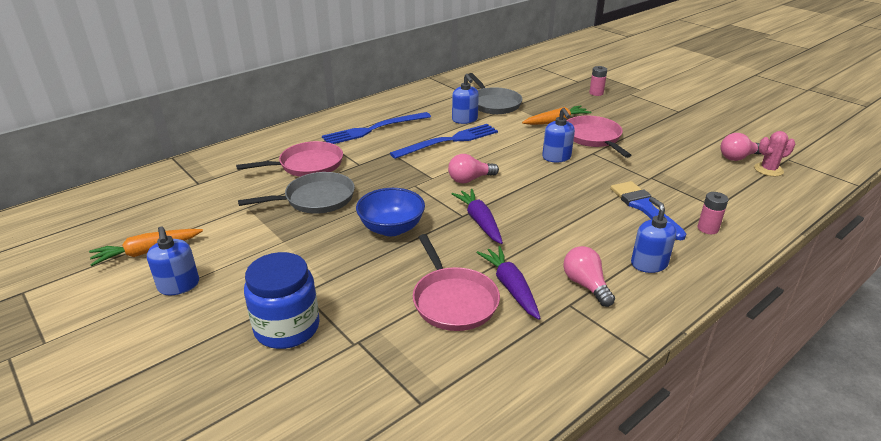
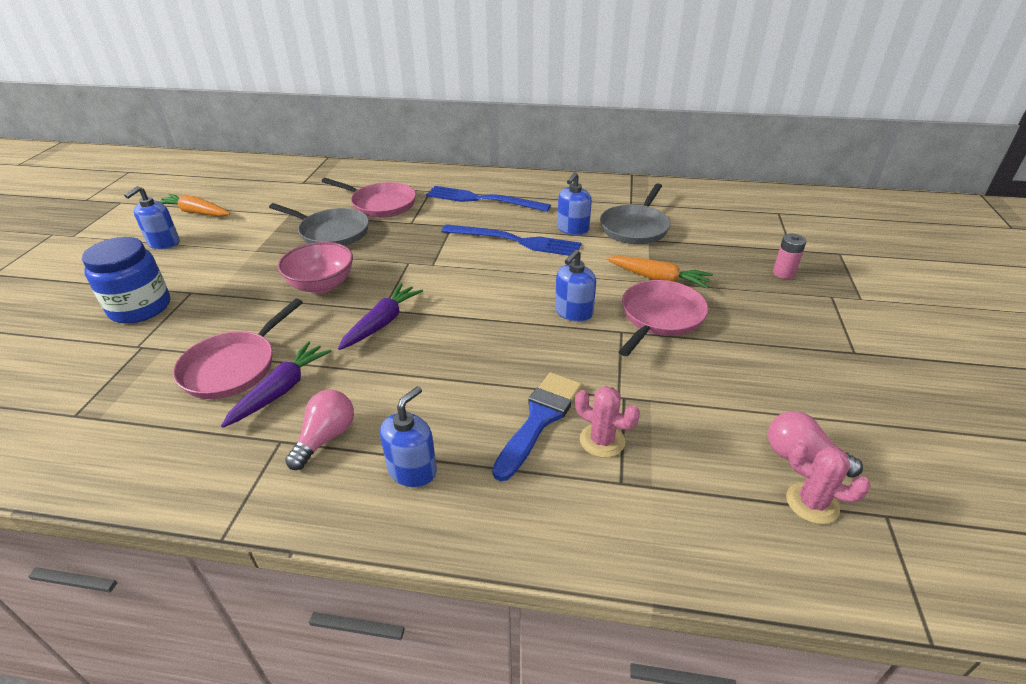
camera: 50 degrees right, 5 degrees up
blue bowl [356,188,425,236] -> pink bowl [278,242,353,294]
pink light bulb [448,154,499,183] -> none
pink battery [697,192,729,234] -> none
none -> pink cactus [575,386,640,458]

